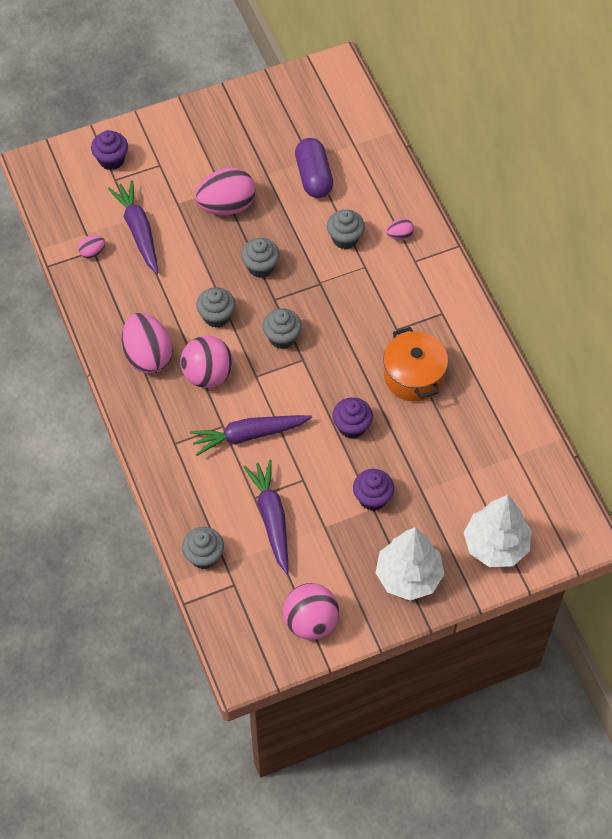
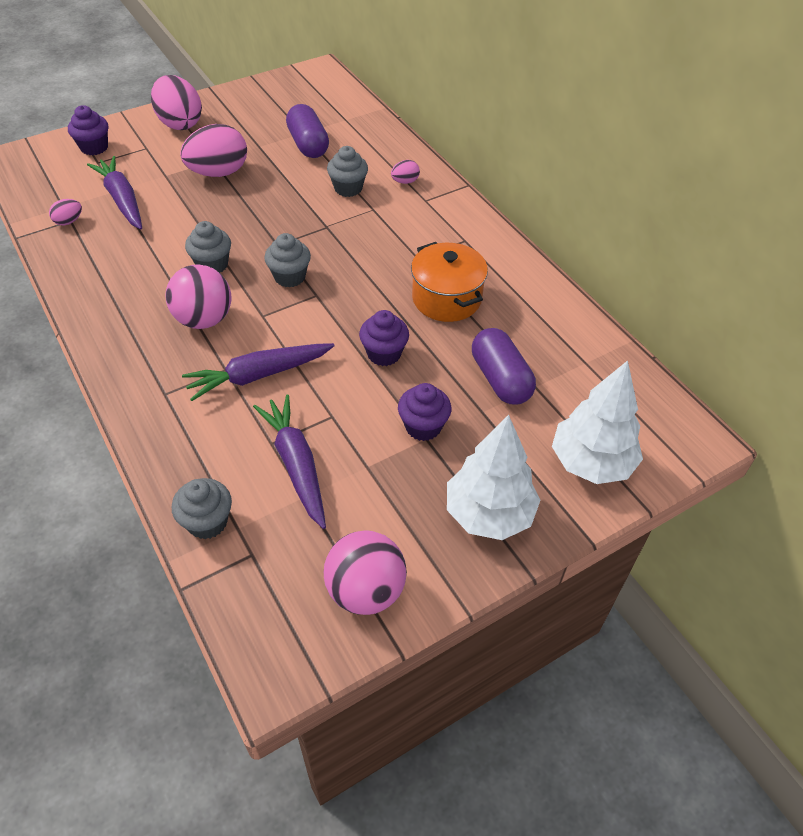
camera: 10 degrees left, 10 degrees down
pink egg [122,313,173,374] -> pink egg moved to [151,75,202,130]
grey cupcake [241,238,280,278] -> none
none -> purple capsule [472,328,536,405]

